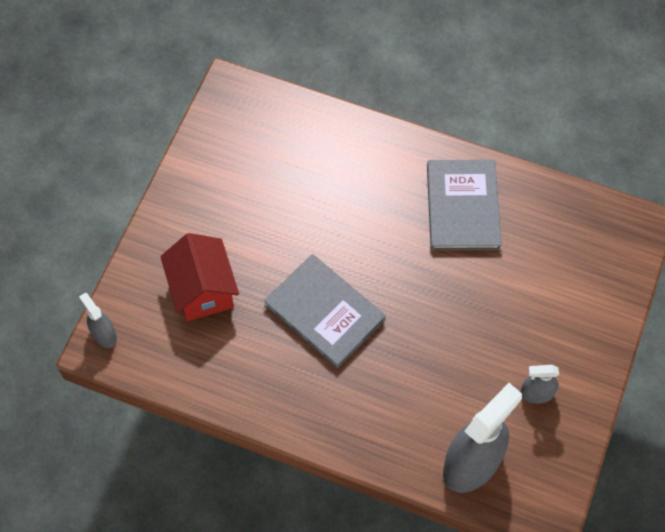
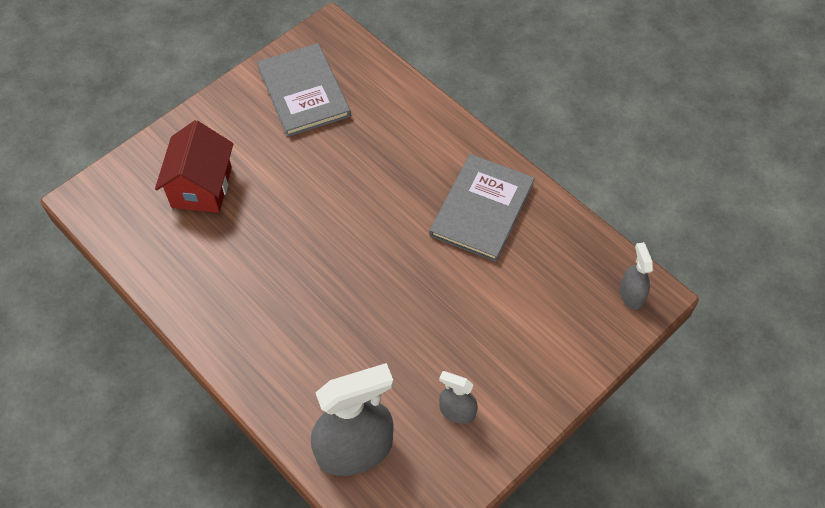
camera: 25 degrees right, 5 degrees down
grey spray bottle [79,293,117,348] -> grey spray bottle moved to [620,242,653,310]
grey book [264,254,386,369] -> grey book moved to [257,43,351,137]

